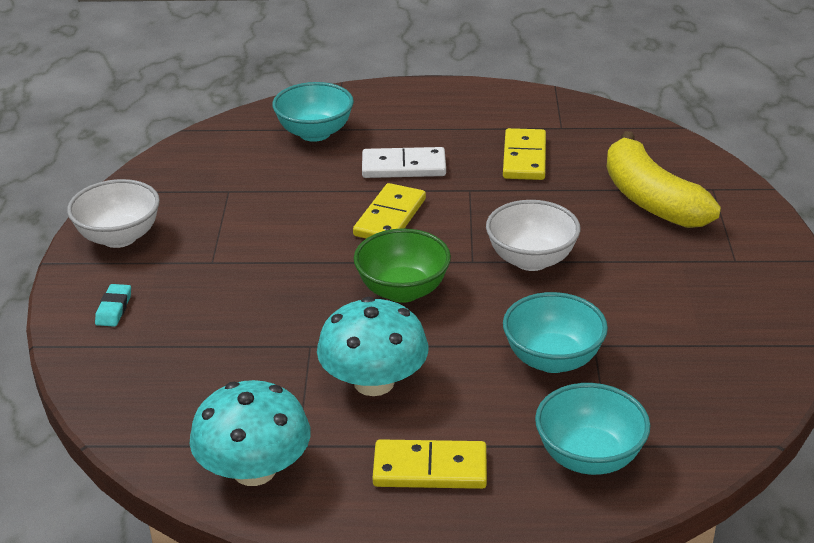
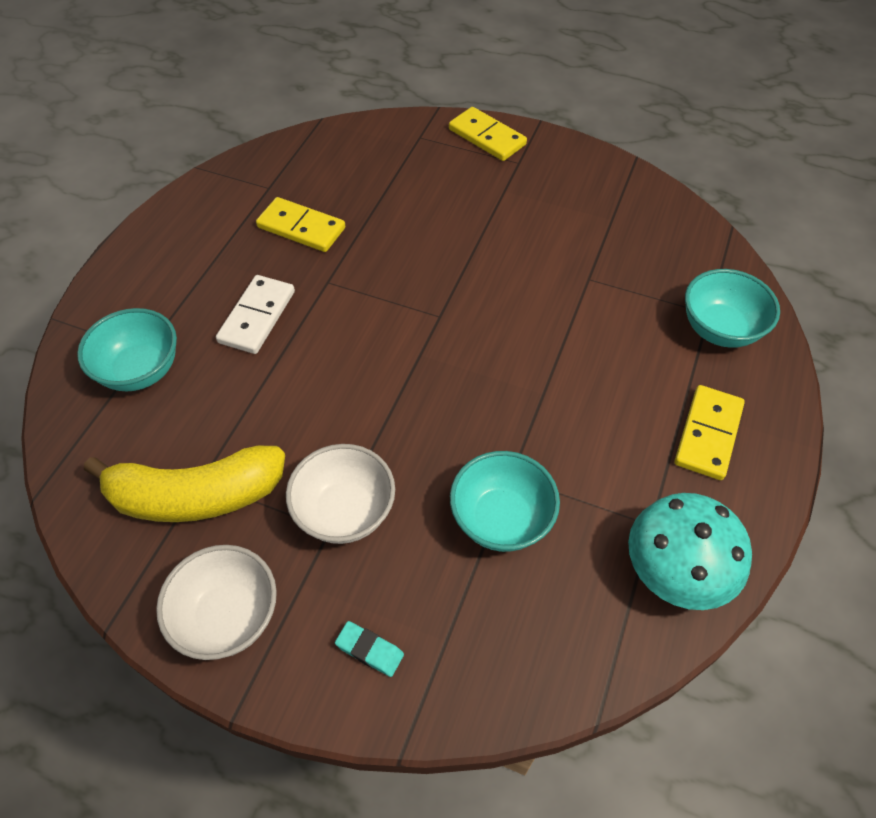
camera: 70 degrees left, 20 degrees up
turquoise mushroom [317,297,429,396] -> none
yellow domino [353,183,426,239] -> yellow domino moved to [449,107,527,161]
green bowl [354,228,451,303] -> none
white bowl [486,200,580,271] -> white bowl moved to [286,444,395,544]
turquoise bowl [503,292,608,373] -> turquoise bowl moved to [450,451,560,552]
yellow banana [607,131,721,228] -> yellow banana moved to [84,446,285,522]

